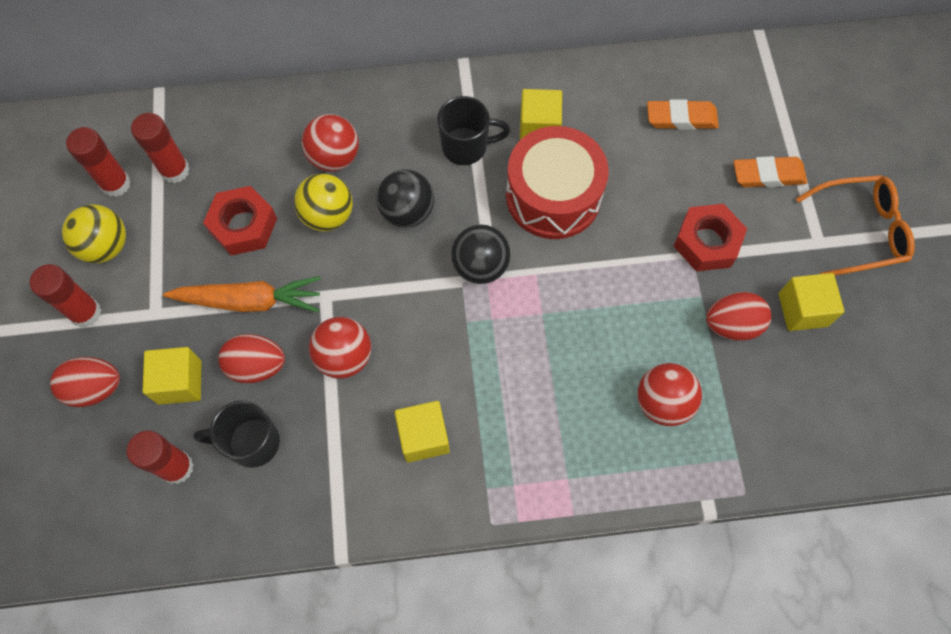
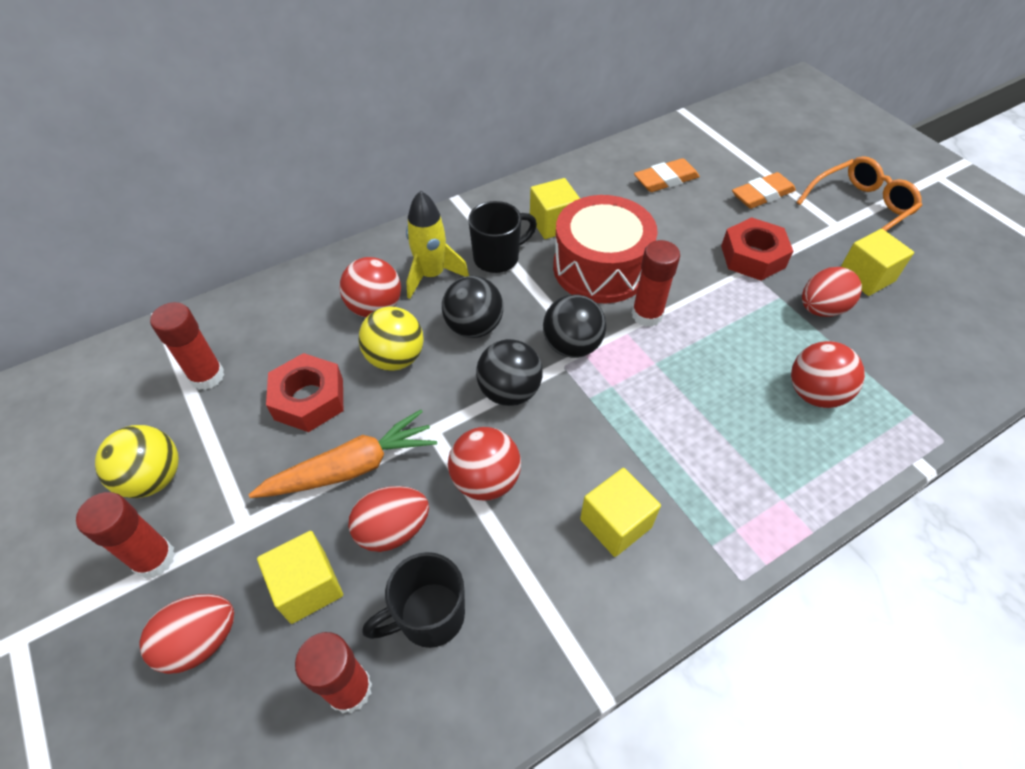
camera: 25 degrees left, 15 degrees down
red glue stick [66,127,131,197] -> red glue stick moved to [632,240,680,327]
none -> yellow rocket [406,190,469,299]
none -> black ball [476,339,543,406]

